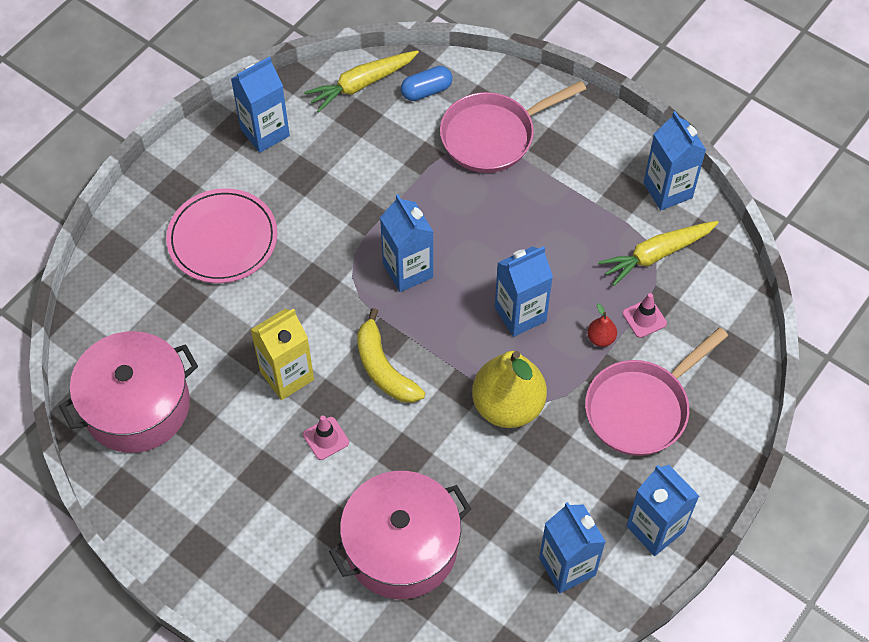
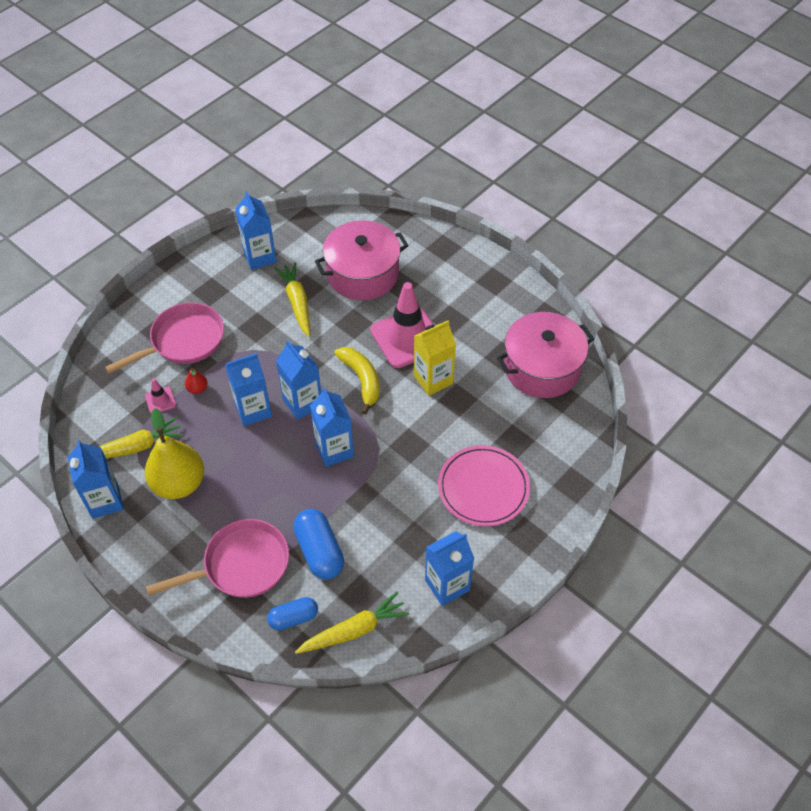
camera: 175 degrees left, 5 degrees down
pink traffic cone [303,415,349,460] -> pink traffic cone [371,282,433,368], size x2.33
yellow pear [472,351,547,428] -> yellow pear moved to [145,408,204,499]
blue carton [626,465,699,556] -> blue carton moved to [276,340,321,420]
none -> yellow carrot [275,262,310,337]
none -> blue capsule [293,509,344,580]

